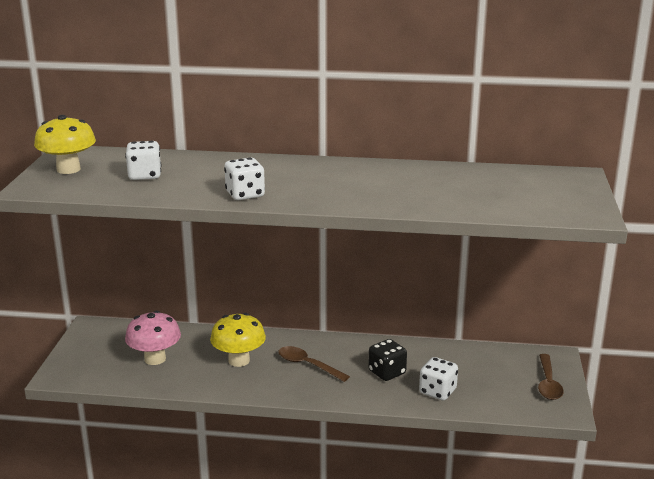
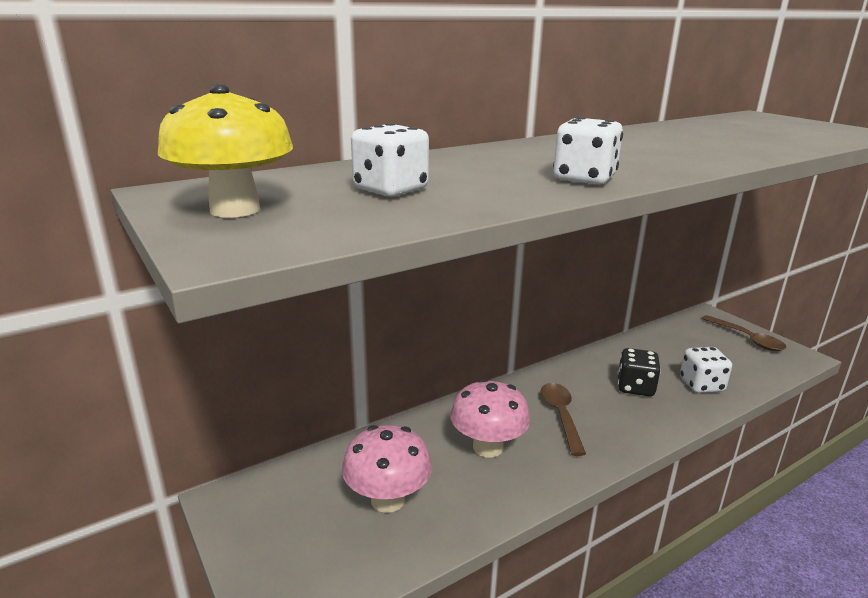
camera: 40 degrees left, 0 degrees up
yellow mushroom [210,313,266,367] -> pink mushroom [450,379,530,458]
brown spoon [278,346,350,382] -> brown spoon turned 90 degrees clockwise [540,383,586,456]

